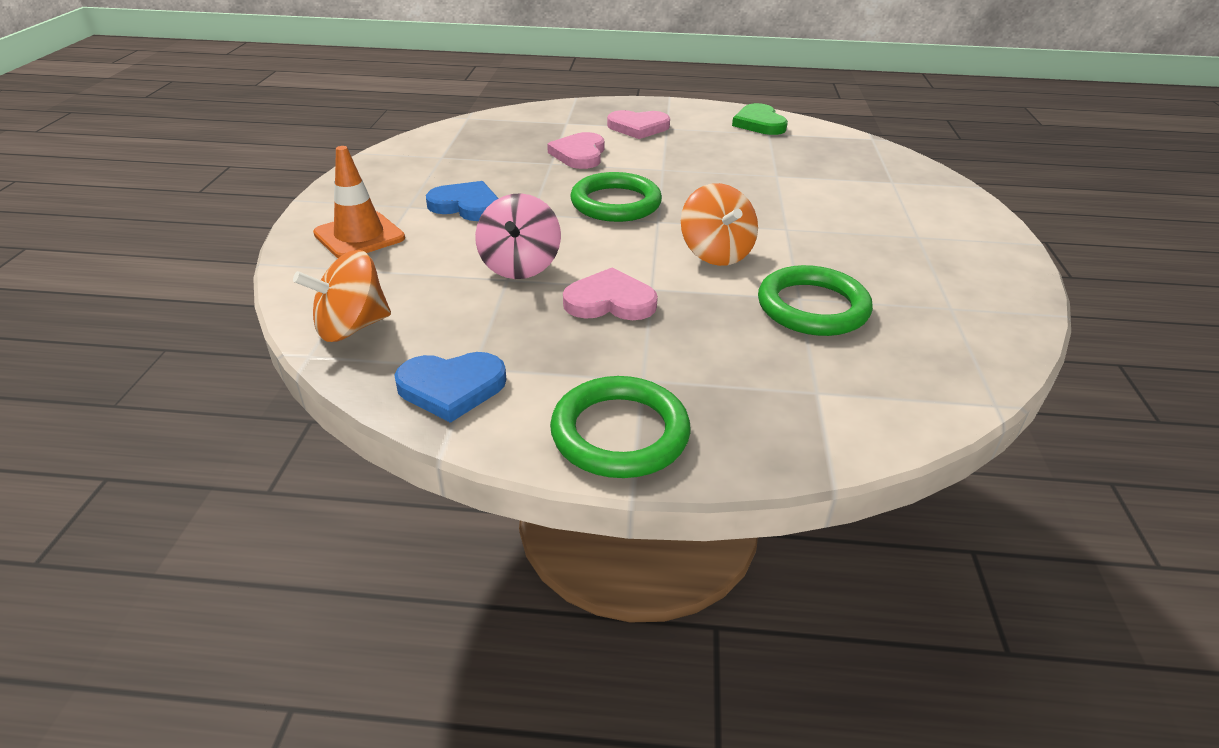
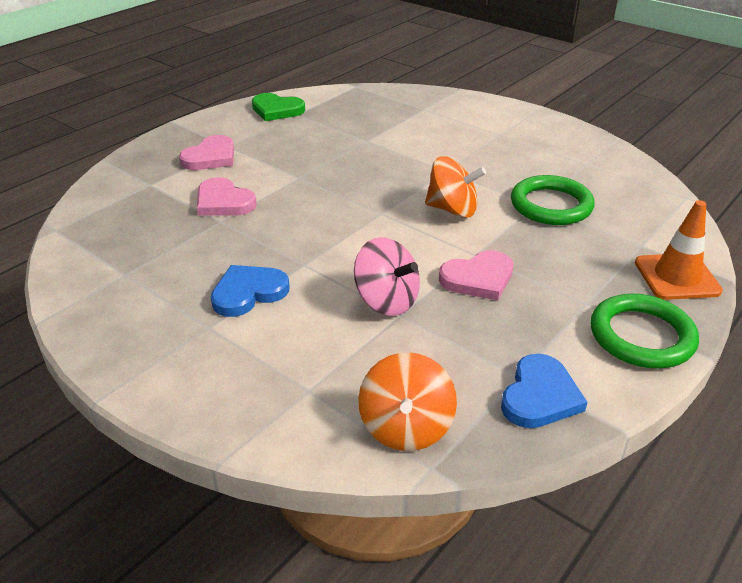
camera: 55 degrees left, 0 degrees up
orange traffic cone [313,146,405,258] -> orange traffic cone moved to [635,200,723,300]
pink heart [563,267,658,320] -> pink heart turned 150 degrees counterclockwise [439,250,513,301]
green ring [570,172,662,222] -> none

